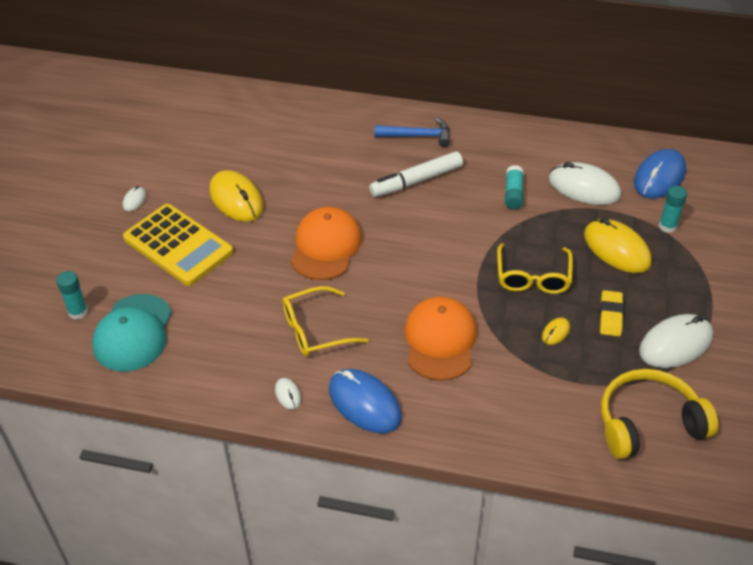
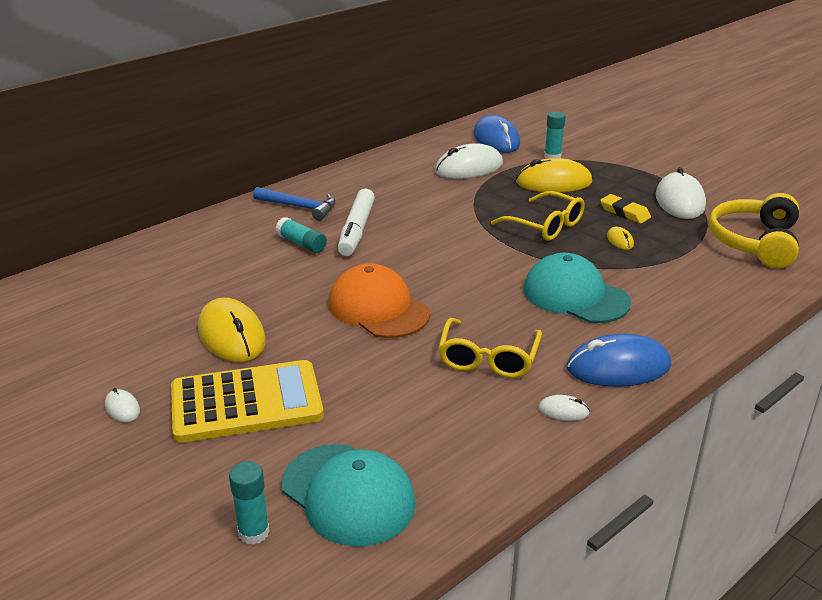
camera: 55 degrees left, 15 degrees down
yellow mouse [209,170,264,222] -> yellow mouse turned 60 degrees clockwise [198,298,266,362]
blue hammer [375,118,450,147] -> blue hammer turned 75 degrees clockwise [253,187,336,221]
orange cap [404,297,477,381] -> turquoise cap [523,253,631,323]
turquoise glue stick [505,165,524,209] -> turquoise glue stick moved to [275,217,327,253]

